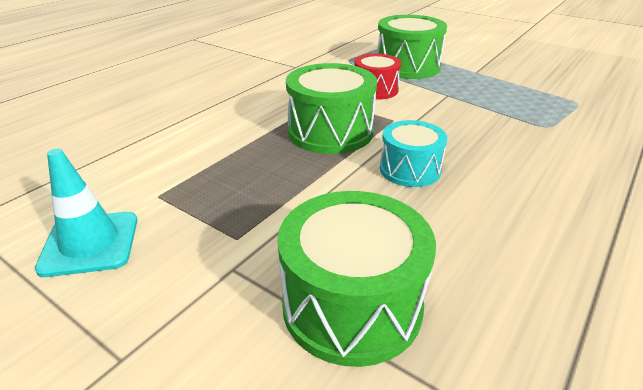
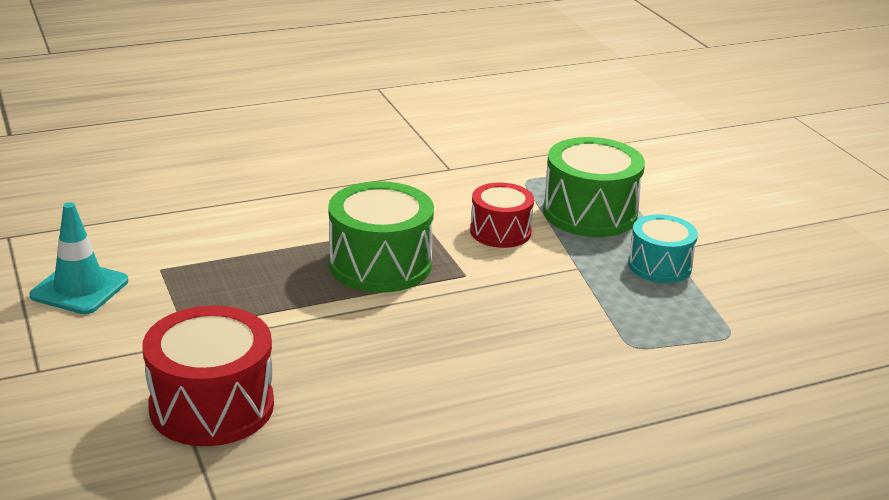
camera: 30 degrees right, 5 degrees down
green drum [277,191,436,367] -> red drum [143,305,274,446]
turquoise drum [380,120,447,187] -> turquoise drum moved to [628,215,698,283]

